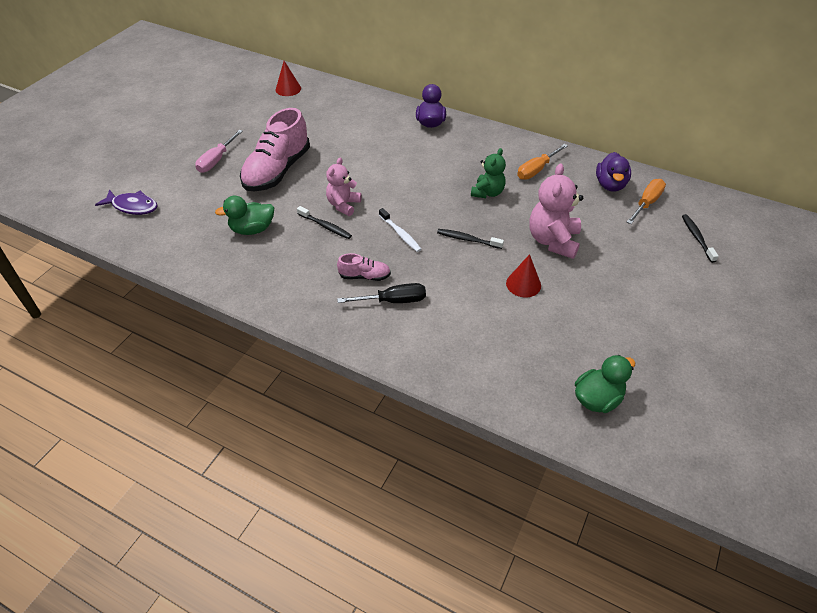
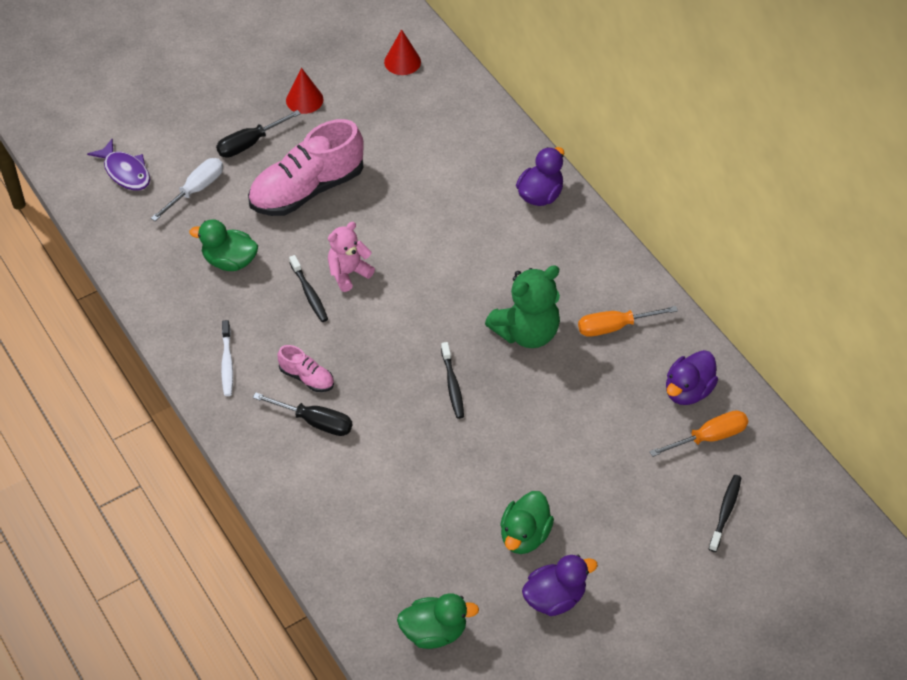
camera: 30 degrees right, 5 degrees up
pink screwdriver [195,130,243,173] -> black screwdriver [216,110,301,158]
white toothbrush [379,208,422,252] -> white toothbrush moved to [221,320,233,396]
black toothbrush [437,229,504,249] -> black toothbrush turned 150 degrees counterclockwise [441,342,464,419]
green teddy bear [471,148,506,198] -> green teddy bear [485,265,560,348], size x1.55
red cone [506,254,541,297] -> red cone moved to [286,68,323,114]
pink teddy bear [529,163,583,259] -> none
none -> white screwdriver [151,158,223,221]
none -> green duck [500,491,554,554]
none -> purple duck [522,555,598,616]

